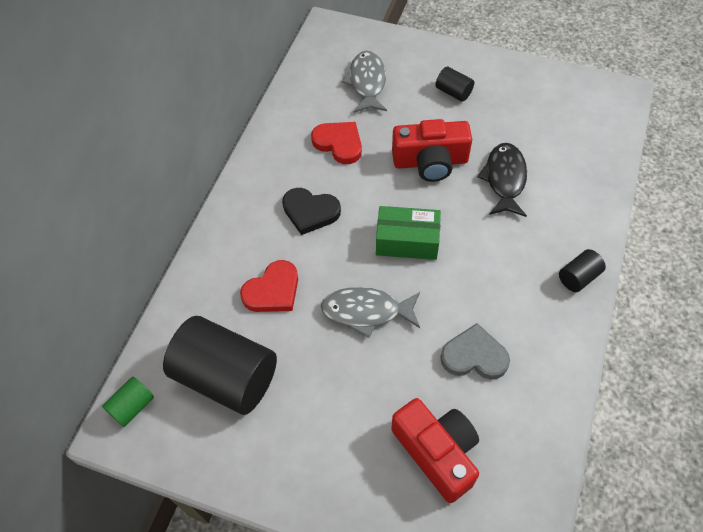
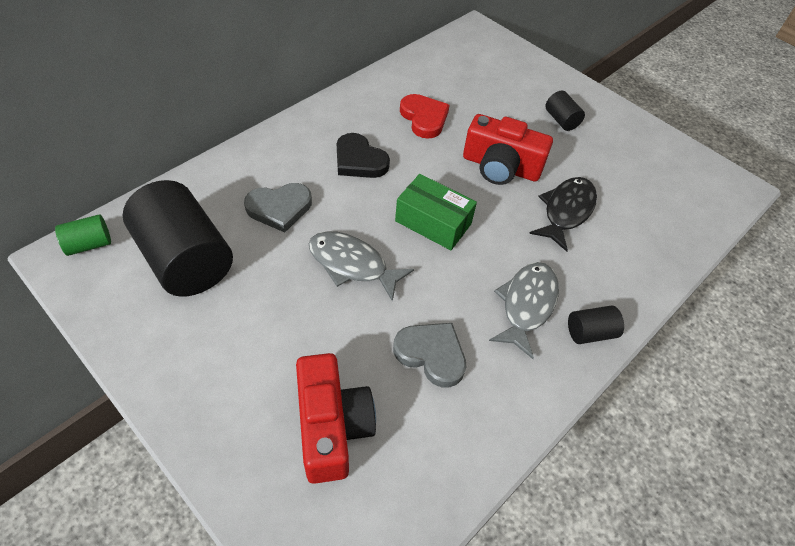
camera: 20 degrees right, 5 degrees down
red heart [240,260,298,312] -> grey heart [244,183,312,232]
grey fish [342,51,387,113] -> grey fish moved to [489,262,559,359]

